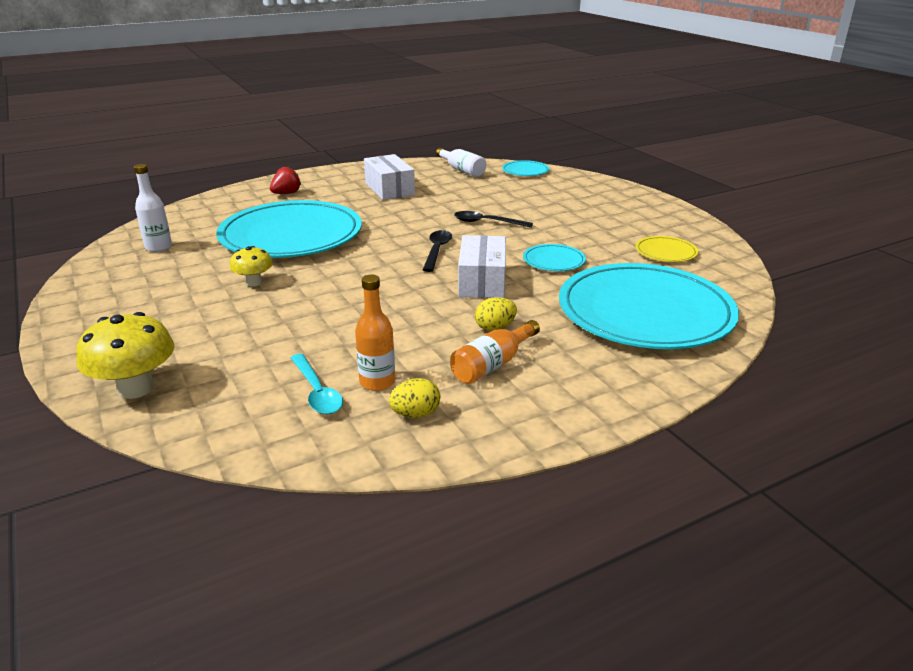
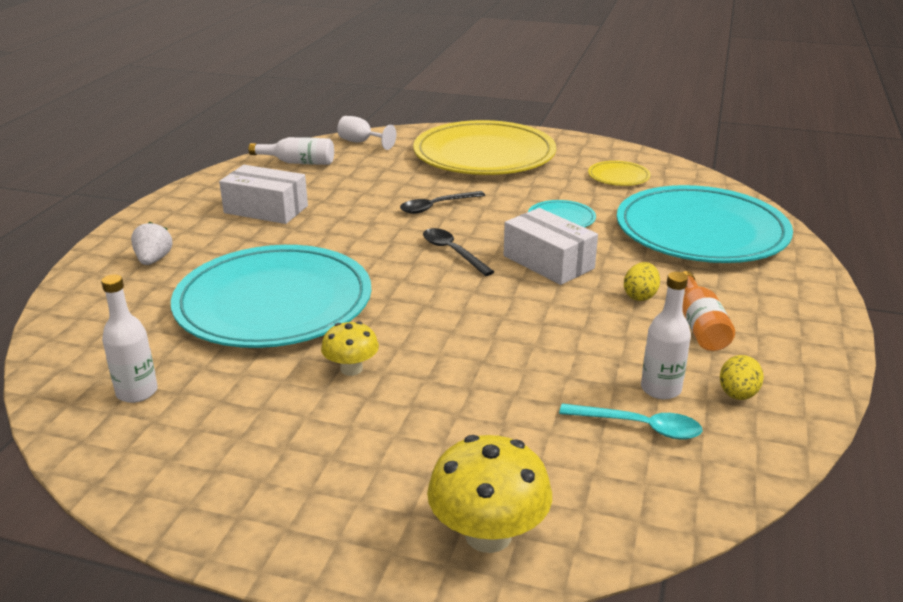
camera: 45 degrees left, 0 degrees up
red strawberry [270,167,301,194] -> white strawberry [131,221,173,265]
orange bottle [355,275,395,391] -> white bottle [641,272,691,399]
turquoise plate [502,160,549,176] -> white goblet [337,116,396,150]
none -> yellow plate [413,120,556,175]

